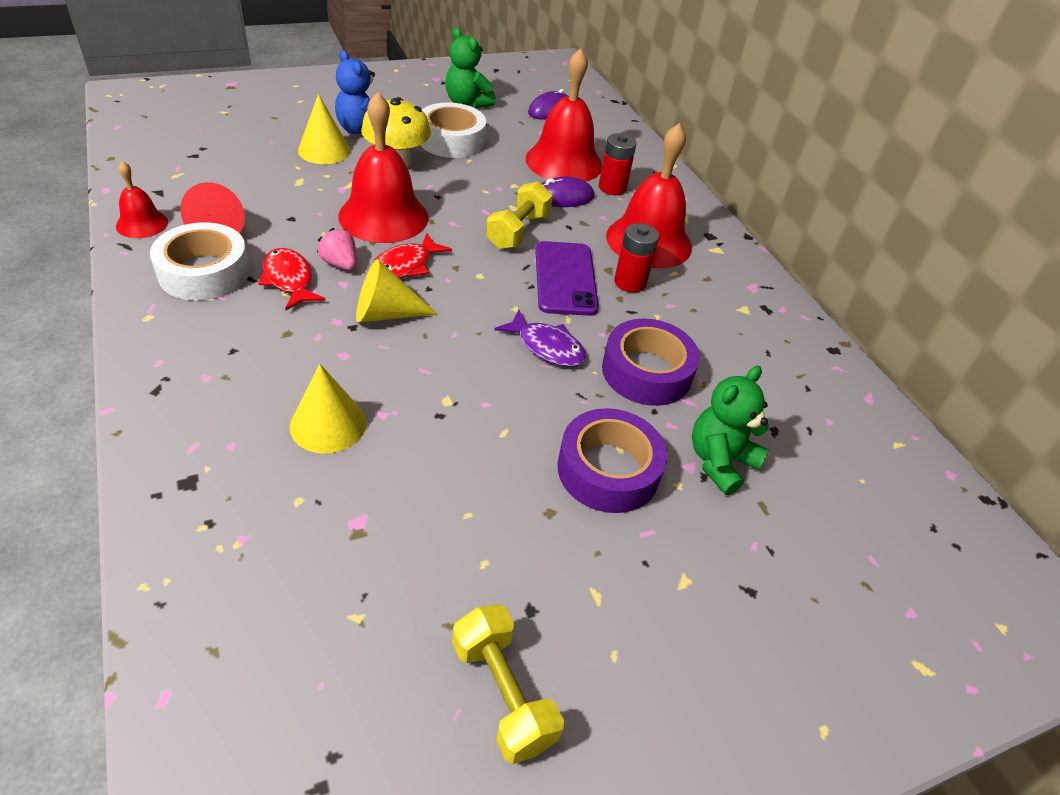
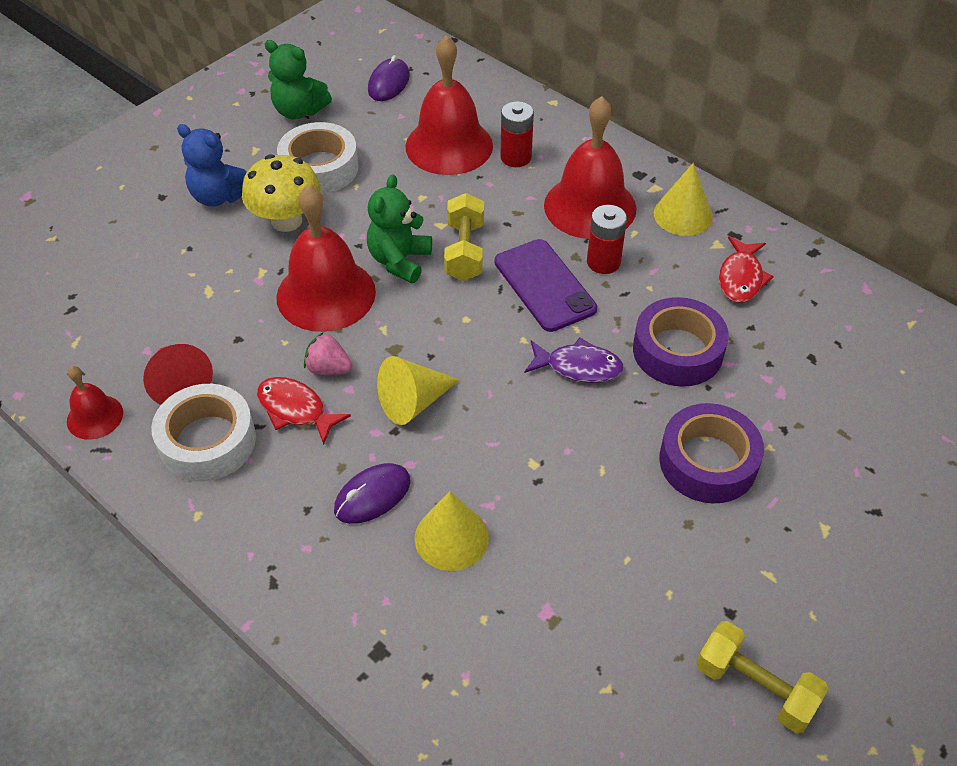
camera: 20 degrees left, 5 degrees up
yellow cone [298,94,351,164] -> yellow cone moved to [654,163,713,236]
red fish [372,233,452,278] -> red fish moved to [719,236,774,303]
purple mouse [541,177,594,207] -> purple mouse moved to [334,463,410,524]
green teddy bear [692,366,769,495] -> green teddy bear moved to [367,174,432,284]

